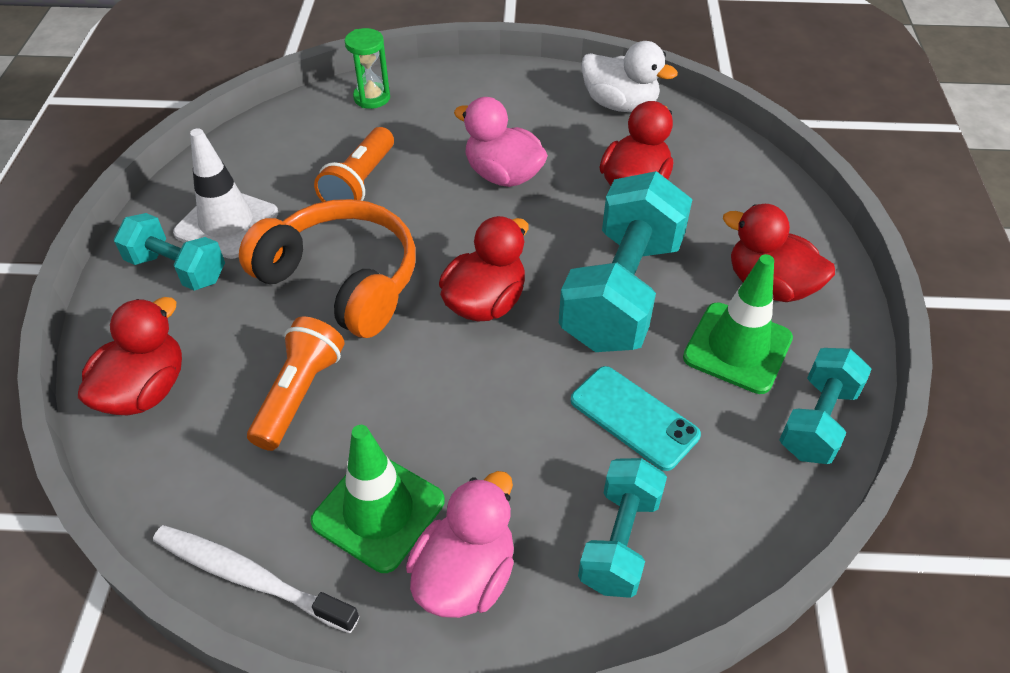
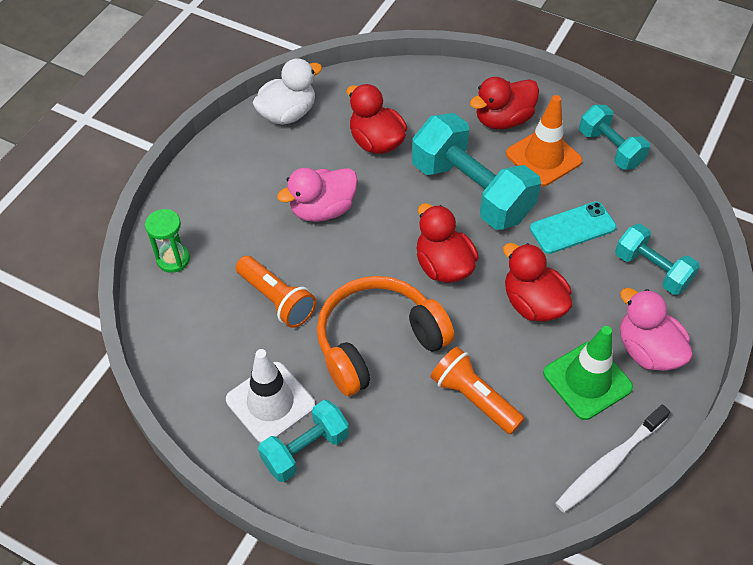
camera: 65 degrees left, 5 degrees up
red duck [78,297,182,415] -> red duck moved to [503,243,572,322]
green traffic cone [683,254,793,394] -> orange traffic cone [506,95,582,187]

